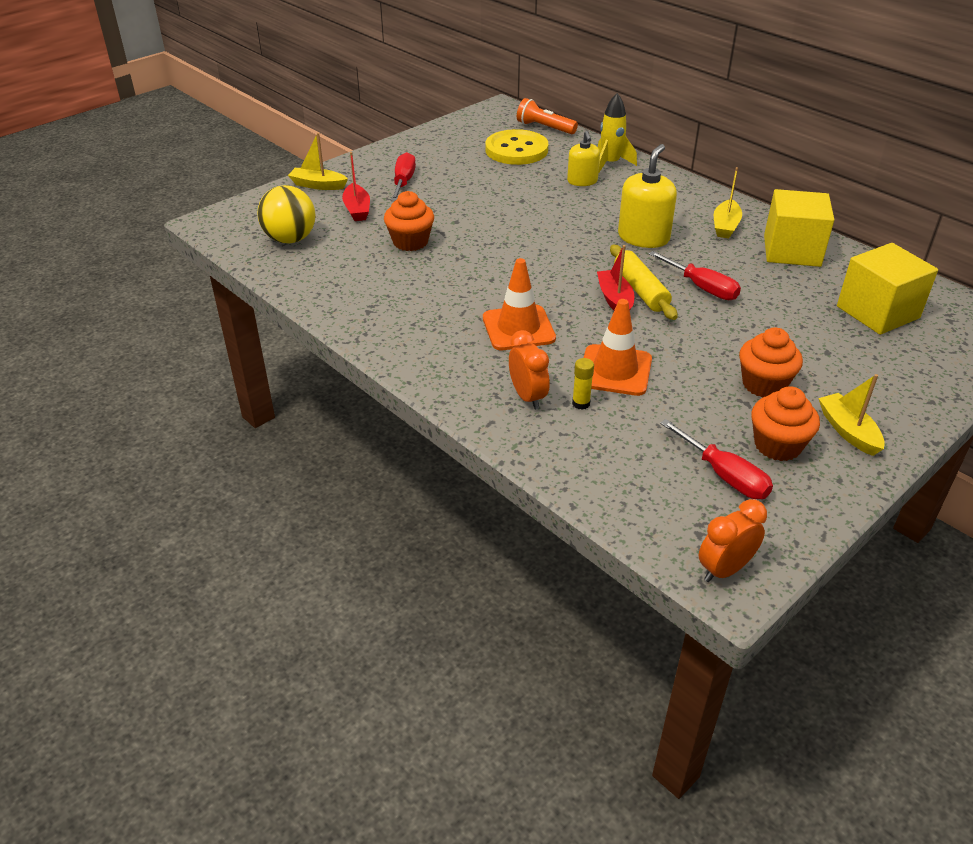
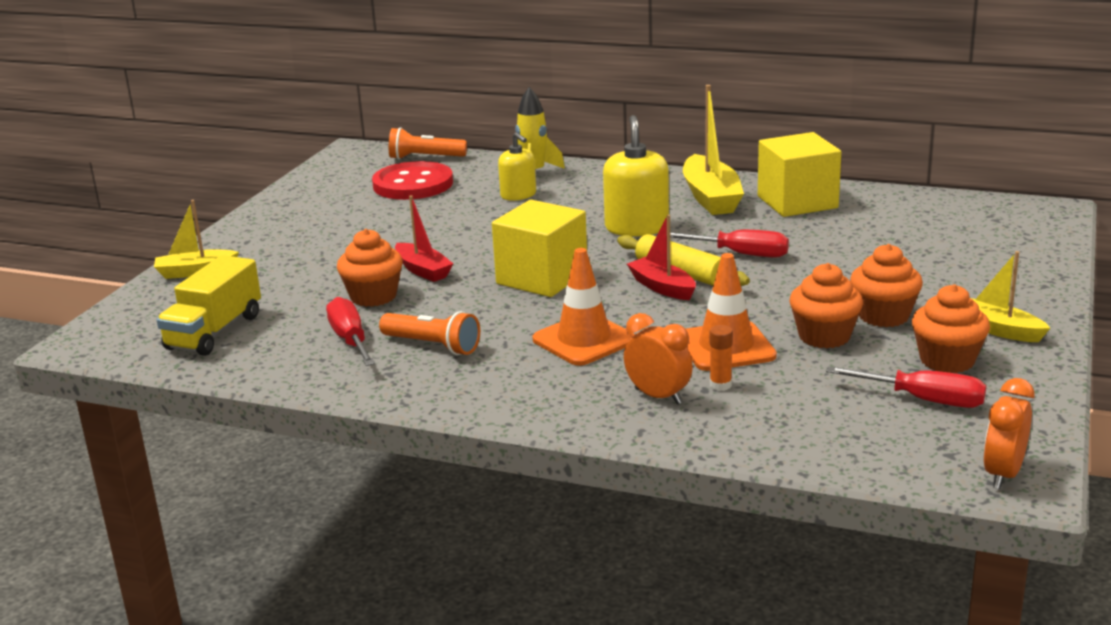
camera: 25 degrees left, 15 degrees down
yellow ball [257,185,316,244] -> yellow truck [157,255,261,356]
red boat [342,152,370,221] -> red boat moved to [395,195,453,282]
red screwdriver [391,152,416,201] -> red screwdriver moved to [326,297,375,366]
yellow button [485,129,548,165] -> red button [372,161,453,200]
yellow glue stick [572,358,594,410] -> orange glue stick [710,325,733,391]
yellow boat [714,167,742,238] -> yellow boat [683,85,744,215], size x1.60
yellow cube [837,243,938,335] -> yellow cube moved to [492,200,587,297]
none -> orange flashlight [379,311,480,355]
none -> orange cupcake [789,263,863,348]

